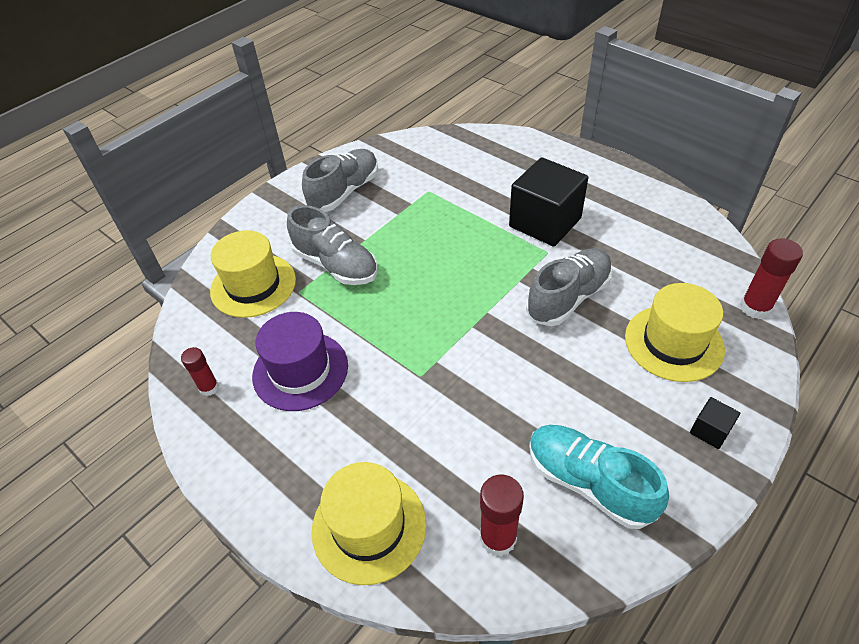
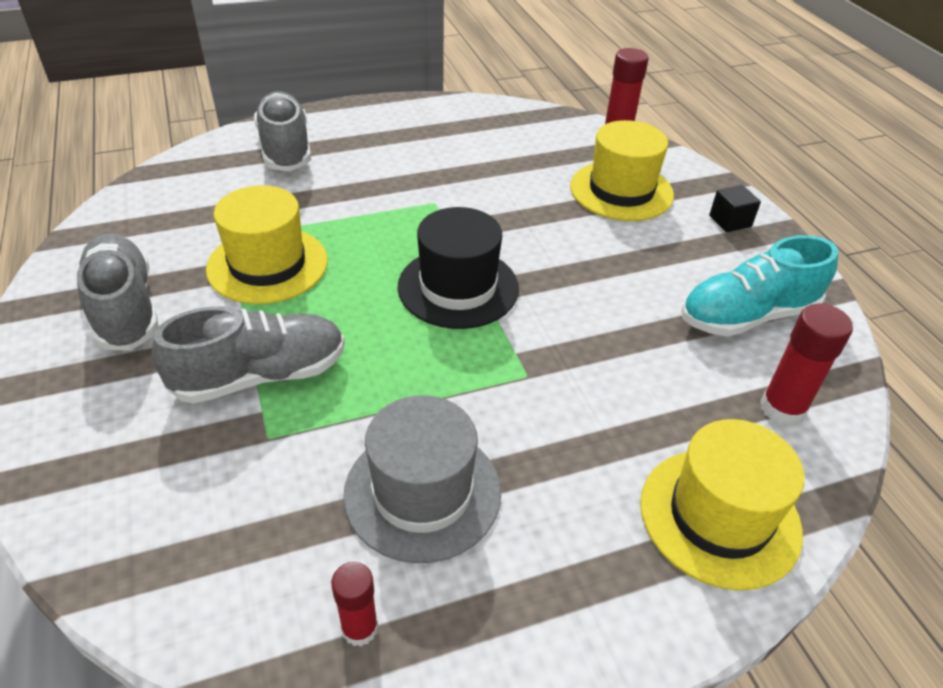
camera: 65 degrees left, 5 degrees down
yellow hat [210,230,296,318] -> yellow hat moved to [206,185,328,304]
purple hat [252,312,348,411] -> grey hat [343,395,501,563]
black cube [509,157,588,247] -> none
grey shoe [526,248,613,326] -> grey shoe moved to [254,91,311,171]
none -> black hat [398,207,519,329]

